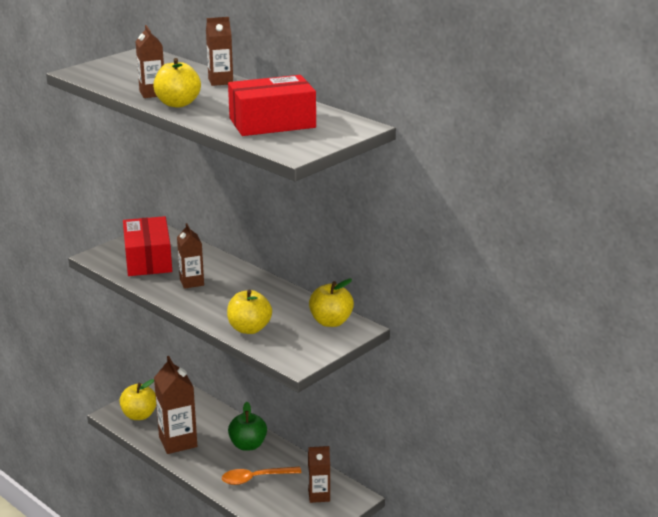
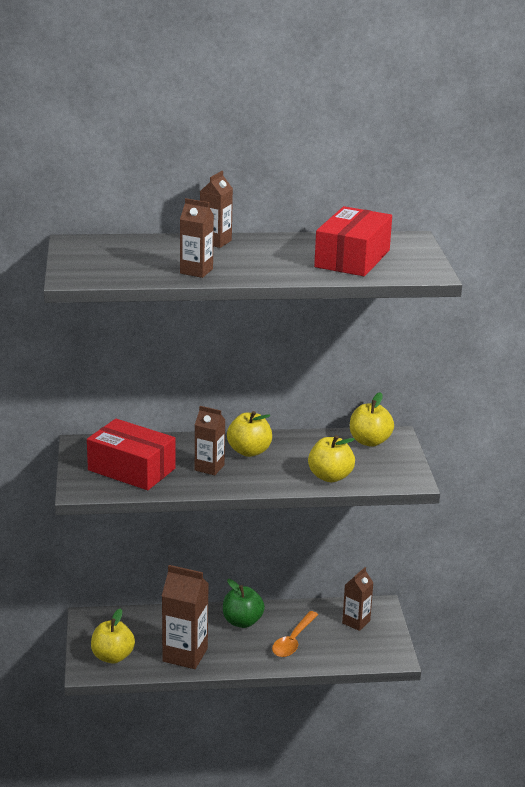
camera: 50 degrees left, 0 degrees up
yellow apple [153,58,201,108] -> yellow apple moved to [227,411,272,457]

